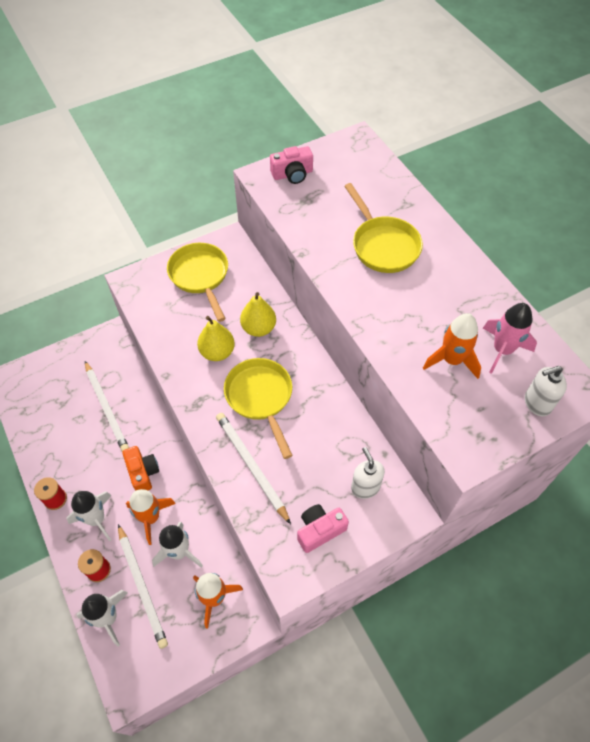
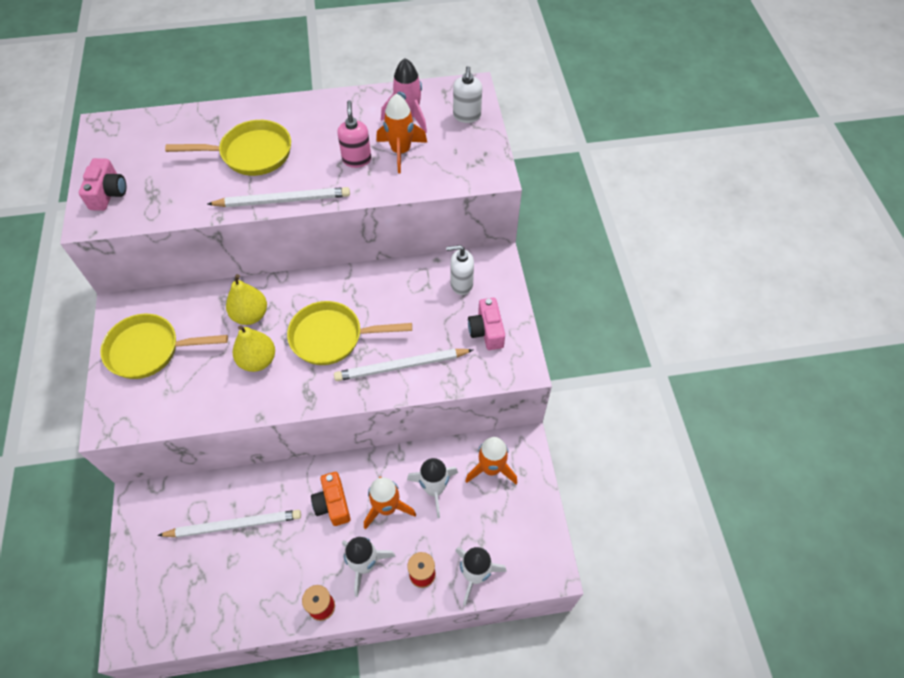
camera: 70 degrees left, 0 degrees up
white pencil [118,524,168,649] -> white pencil moved to [208,187,350,207]
orange camera [122,446,159,491] -> orange camera turned 105 degrees counterclockwise [311,472,350,526]
none -> pink soap dispenser [337,100,371,168]

